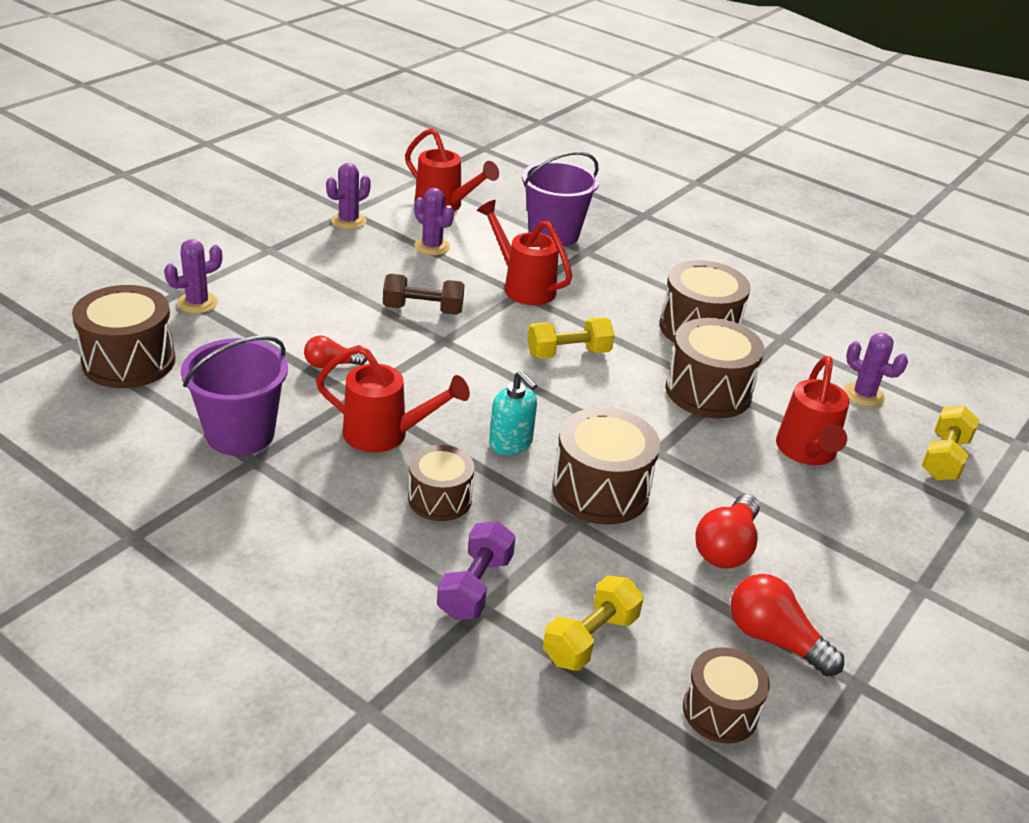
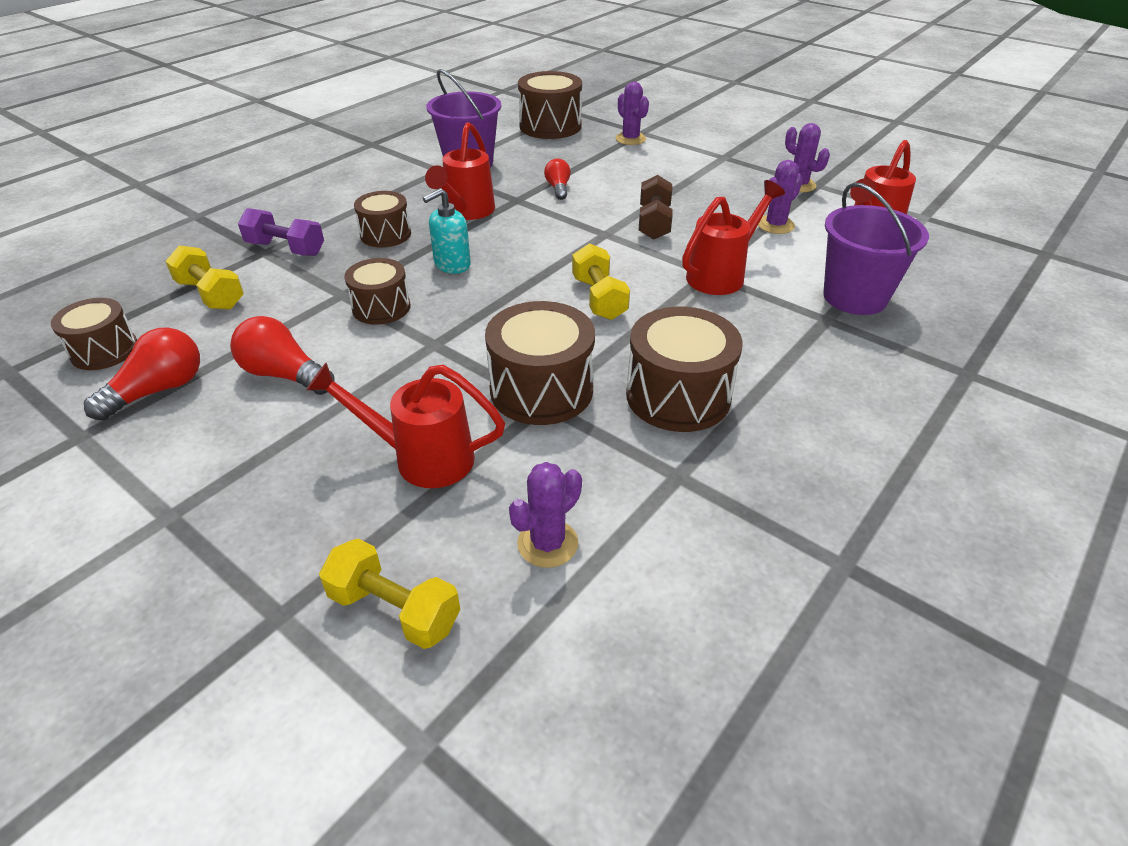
camera: 95 degrees right, 5 degrees up
brown drum [552,407,660,525] -> brown drum [344,258,410,325], size x0.64

